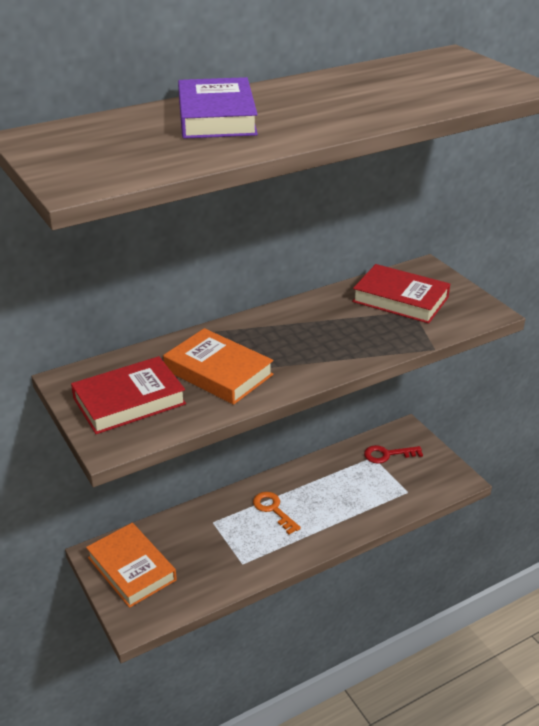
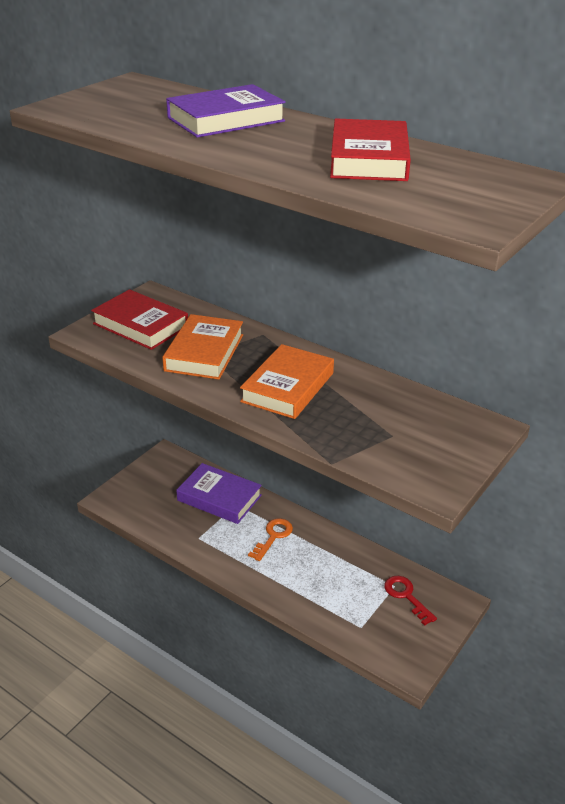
camera: 65 degrees right, 0 degrees up
orange book [86,523,177,608] -> orange book moved to [240,344,334,419]
red book [352,264,450,324] -> red book moved to [330,119,411,181]
none -> purple book [176,463,262,524]

